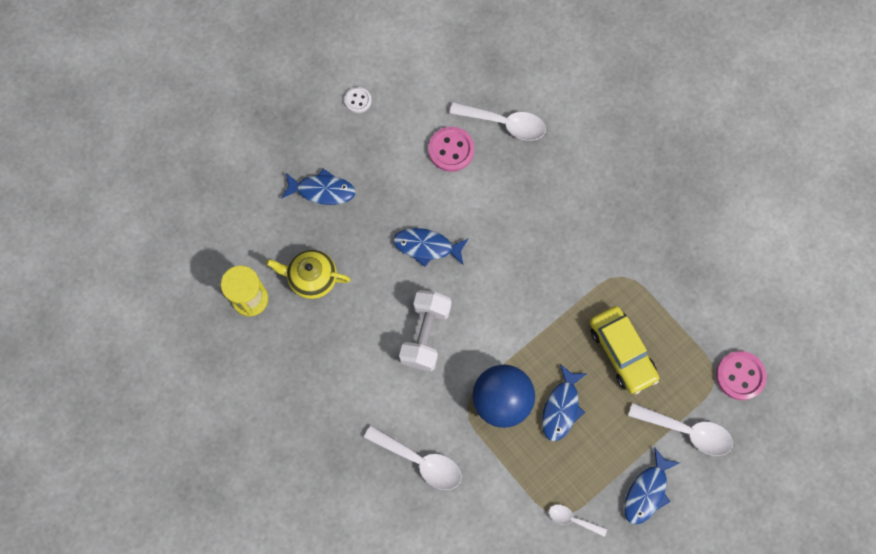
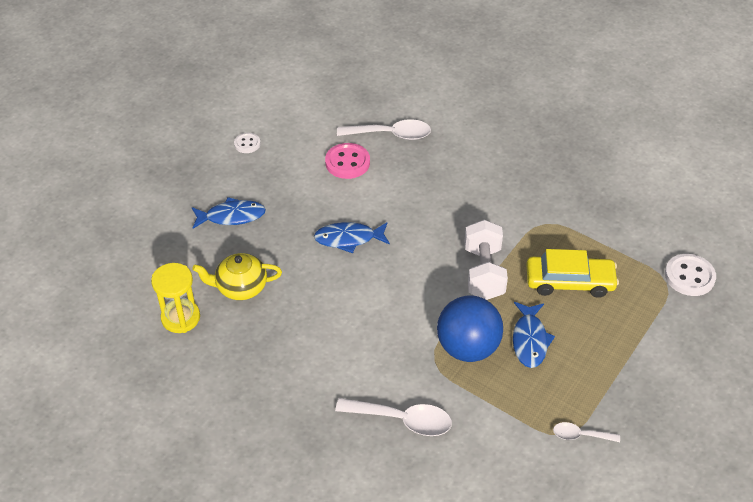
camera: 15 degrees left, 25 degrees down
white dumbbell [399,290,452,371] -> white dumbbell moved to [465,220,508,300]
yellow car [590,306,659,394] -> yellow car turned 45 degrees counterclockwise [526,249,619,298]
blue fish [624,447,680,525] -> none
white spoon [628,403,733,456] -> none
pink button [716,351,767,400] -> white button [665,254,716,296]

